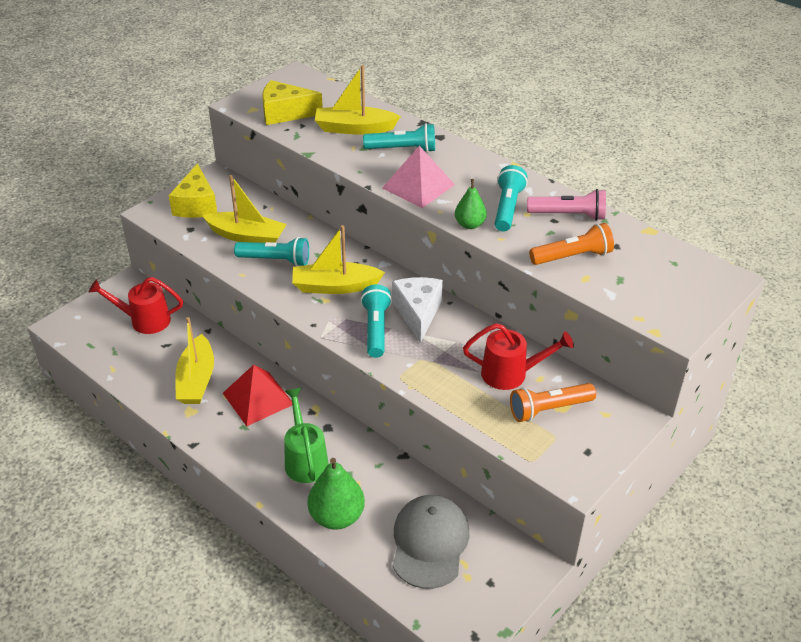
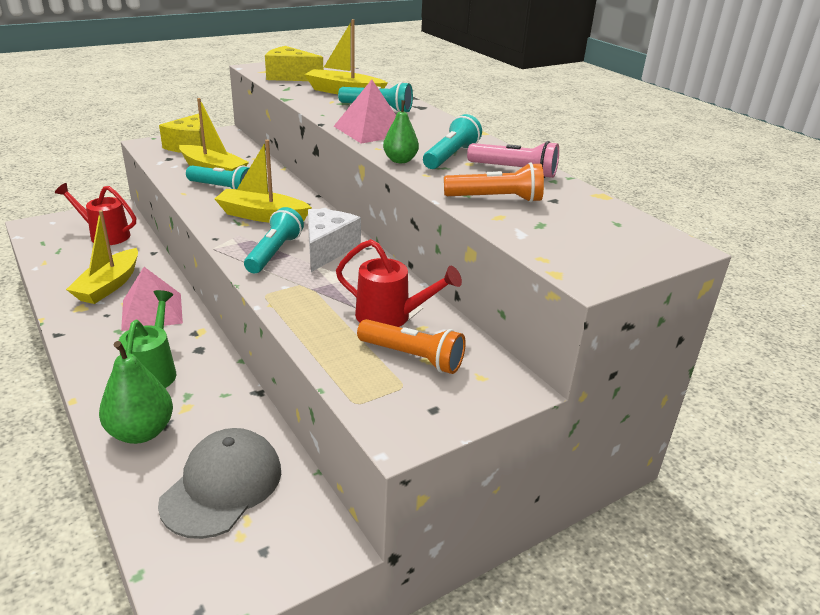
camera: 15 degrees right, 10 degrees down
red pyramid [223,365,292,426] -> pink pyramid [121,267,183,331]
orange flashlight [510,383,596,422] -> orange flashlight turned 150 degrees counterclockwise [357,319,466,374]

